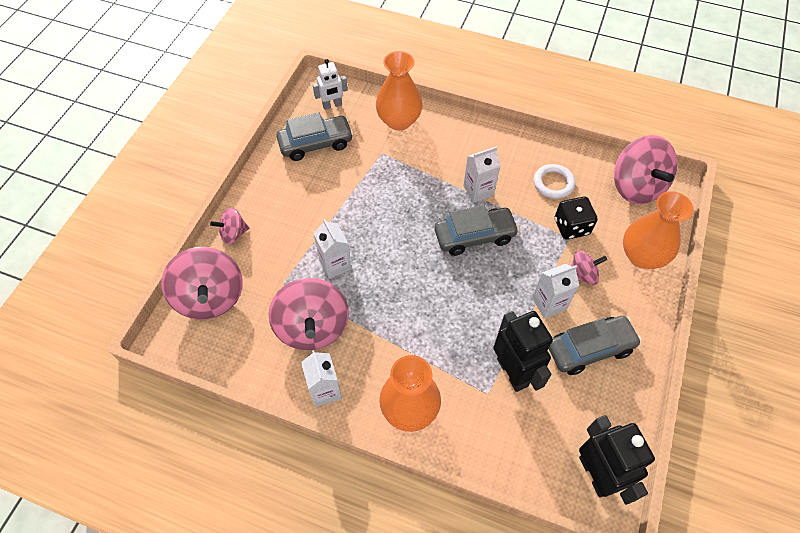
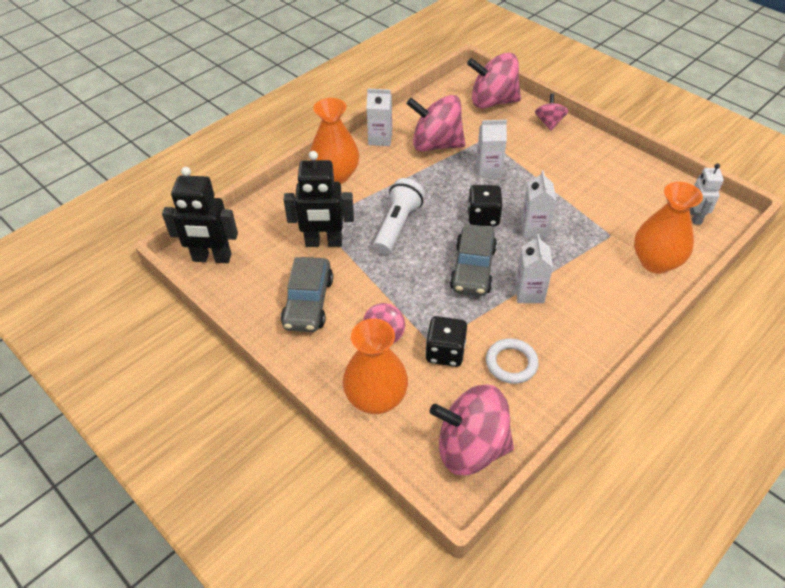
camera: 115 degrees right, 10 degrees down
grey car [276,112,353,161] -> none
white carton [532,264,579,319] -> white carton moved to [521,170,556,238]
none -> white flashlight [373,178,425,255]
none -> black dice [468,185,503,226]

